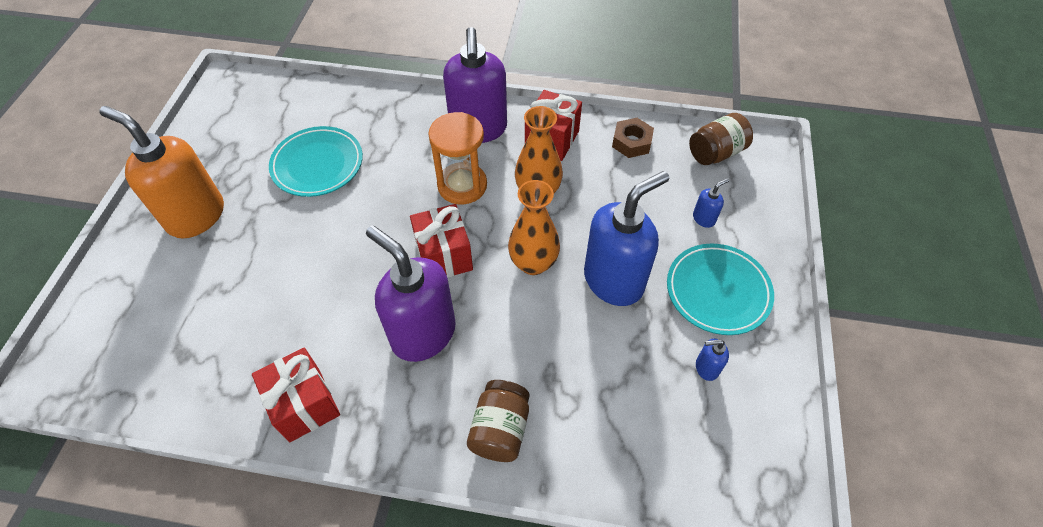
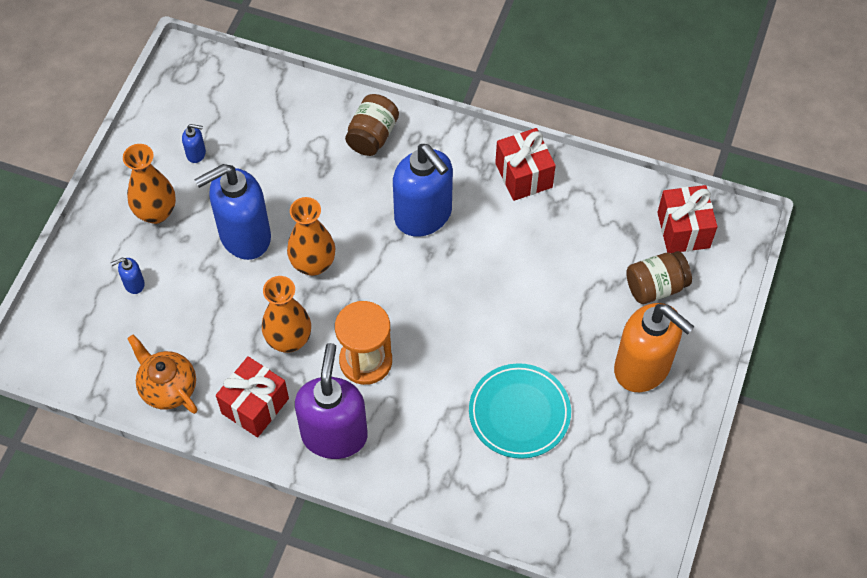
camera: 170 degrees left, 5 degrees up
purple soap dispenser [366,225,456,362] -> blue soap dispenser [393,144,453,237]
red gift [410,204,473,278] -> red gift moved to [657,185,717,253]
brown nut [612,118,654,158] -> orange teapot [127,335,198,414]
turquoise plate [667,244,774,335] -> orange vase [123,144,176,224]
brown jar [689,113,753,165] -> brown jar moved to [626,251,692,304]

